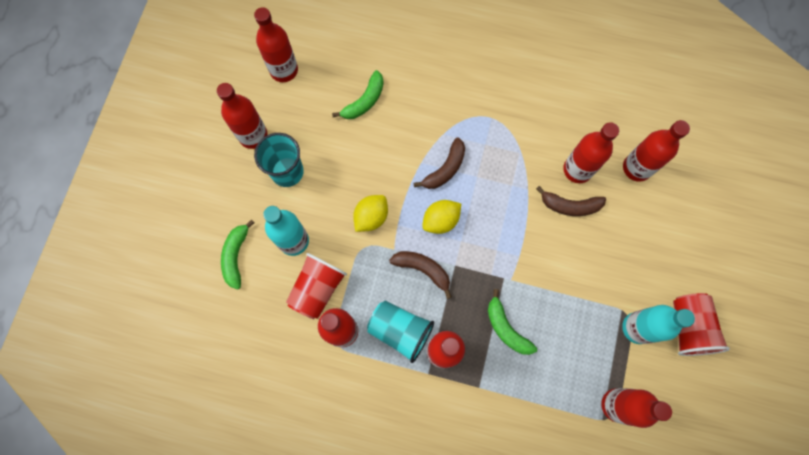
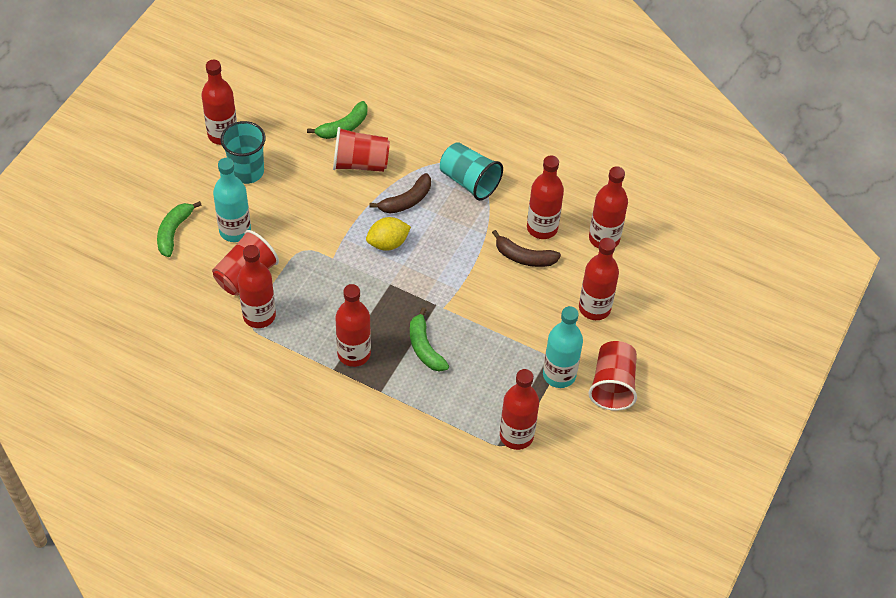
camera: 10 degrees right, 20 degrees down
red bottle [254,7,298,82] -> red bottle moved to [579,238,619,320]
yellow lemon [353,195,388,232] -> none
turquoise cup [367,301,434,363] -> turquoise cup moved to [440,142,503,201]
brown banana [389,251,452,299] -> none
none -> red cup [333,127,390,172]

